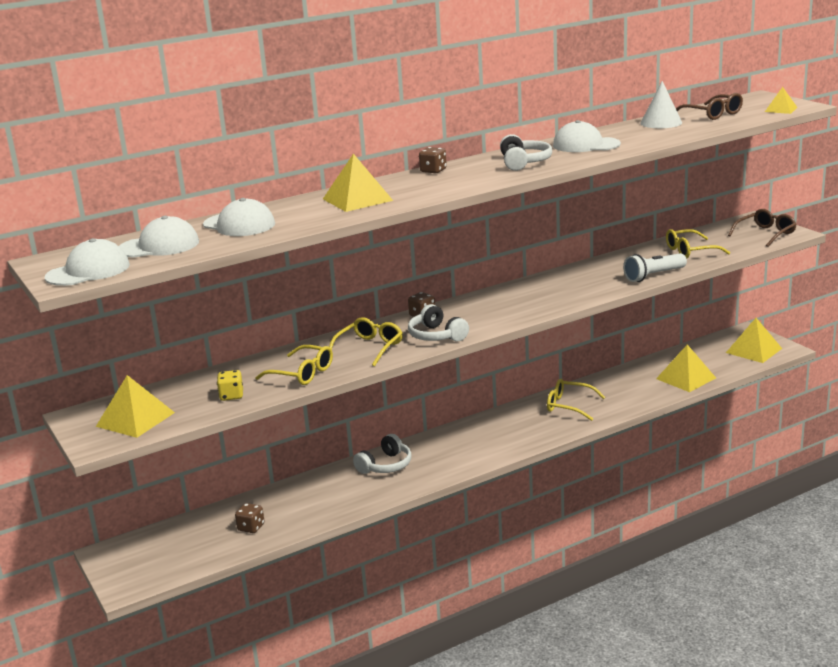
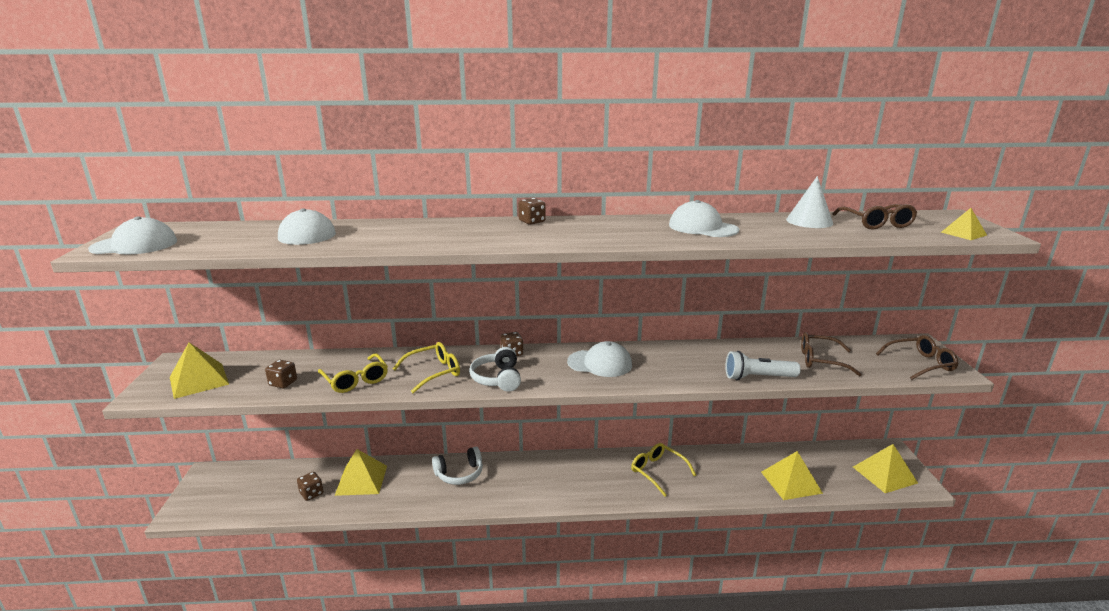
camera: 25 degrees right, 0 degrees up
white cap [119,216,199,258] -> white cap moved to [567,341,632,377]
yellow dice [217,370,243,401] -> brown dice [265,360,297,388]
yellow pyramid [323,153,393,212] -> yellow pyramid moved to [335,449,387,496]
white headphones [500,134,552,171] -> none
yellow glasses [666,229,730,258] -> brown glasses [801,332,862,376]

